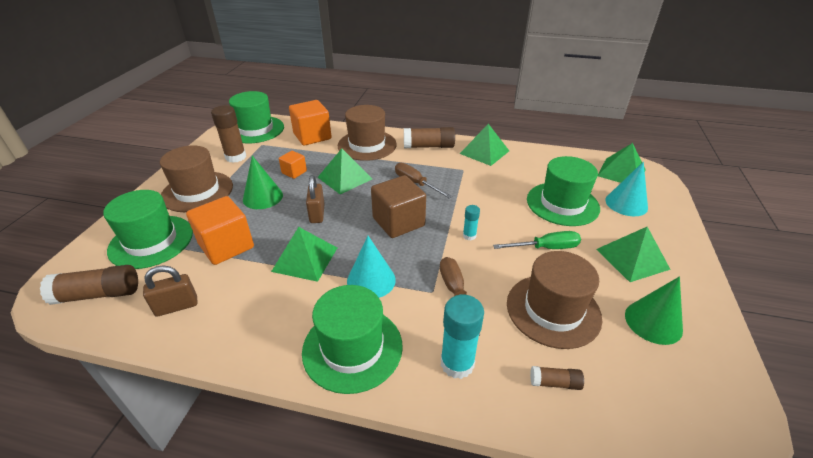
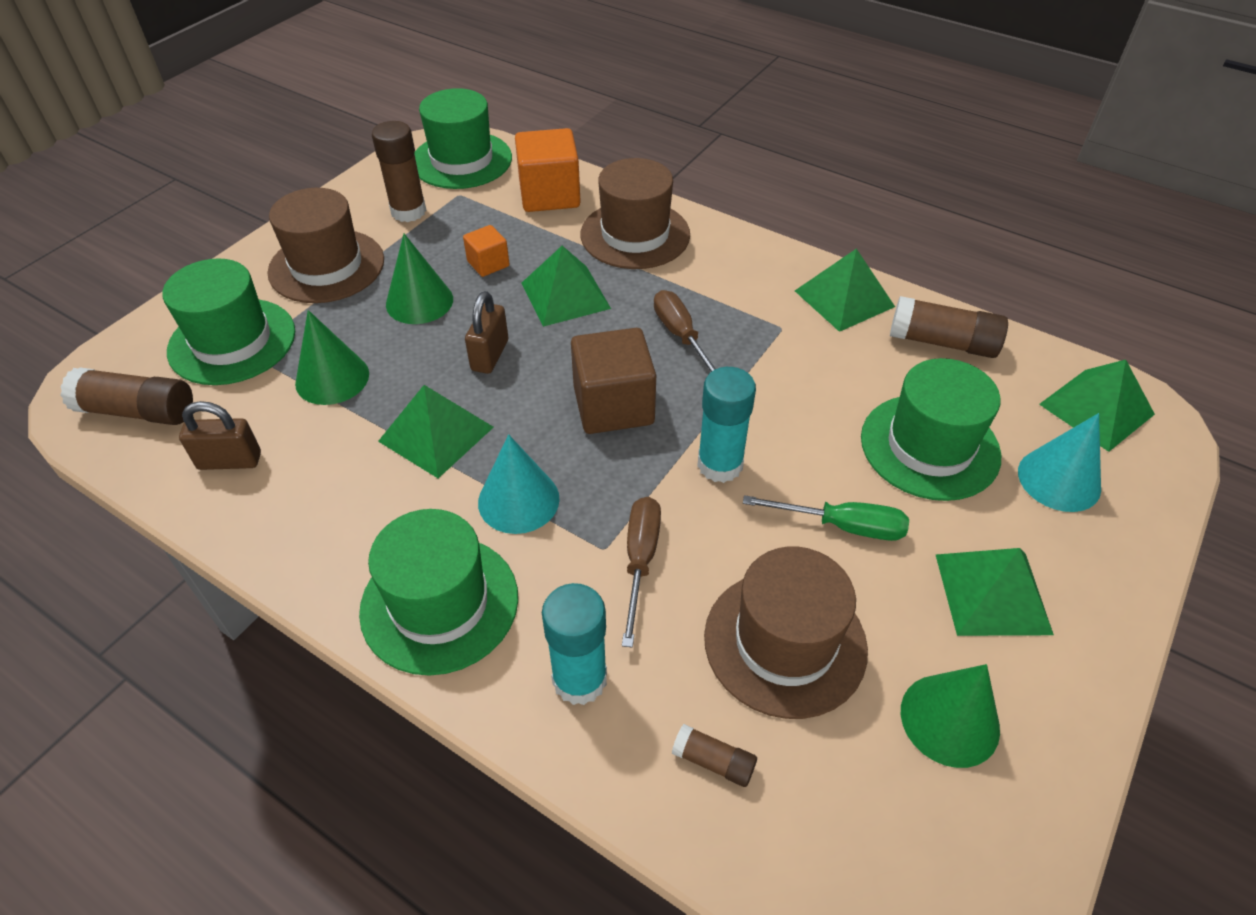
camera: 20 degrees right, 10 degrees up
orange cube [186,196,254,265] -> green cone [295,310,369,405]
brown glue stick [404,127,455,148] -> brown glue stick moved to [890,296,1008,358]
turquoise glue stick [463,205,480,241] -> turquoise glue stick [697,367,756,483], size x1.87

